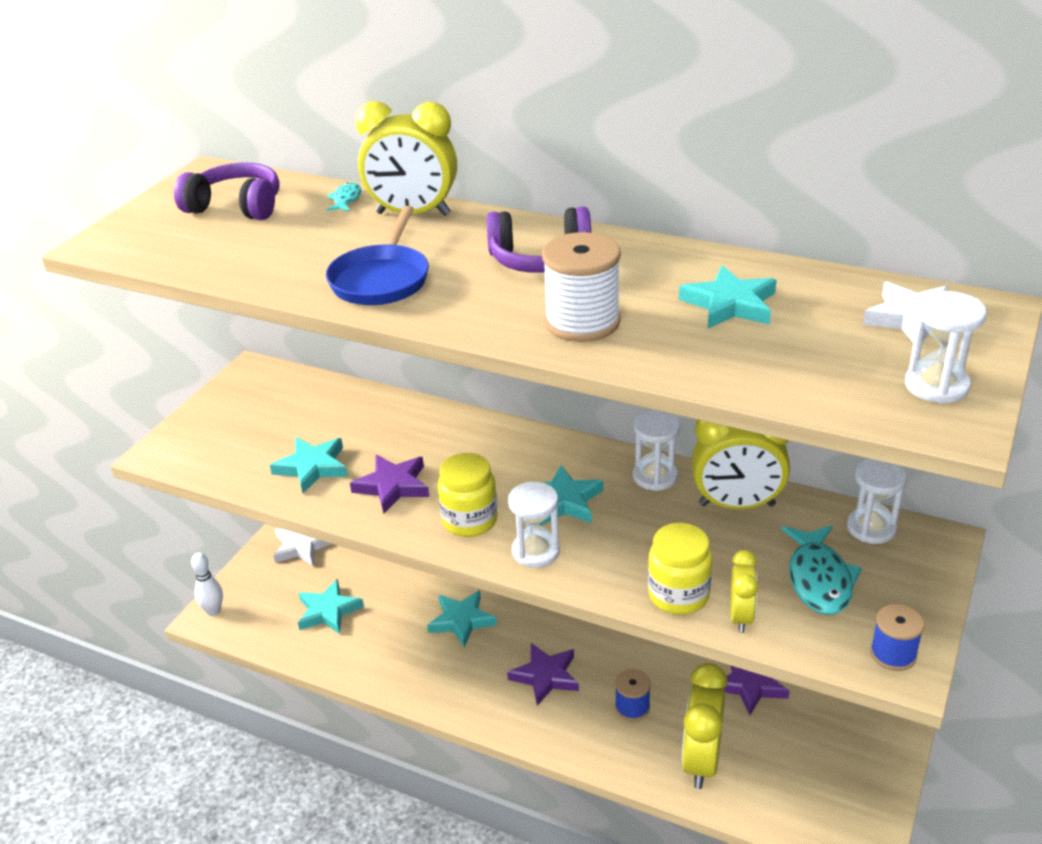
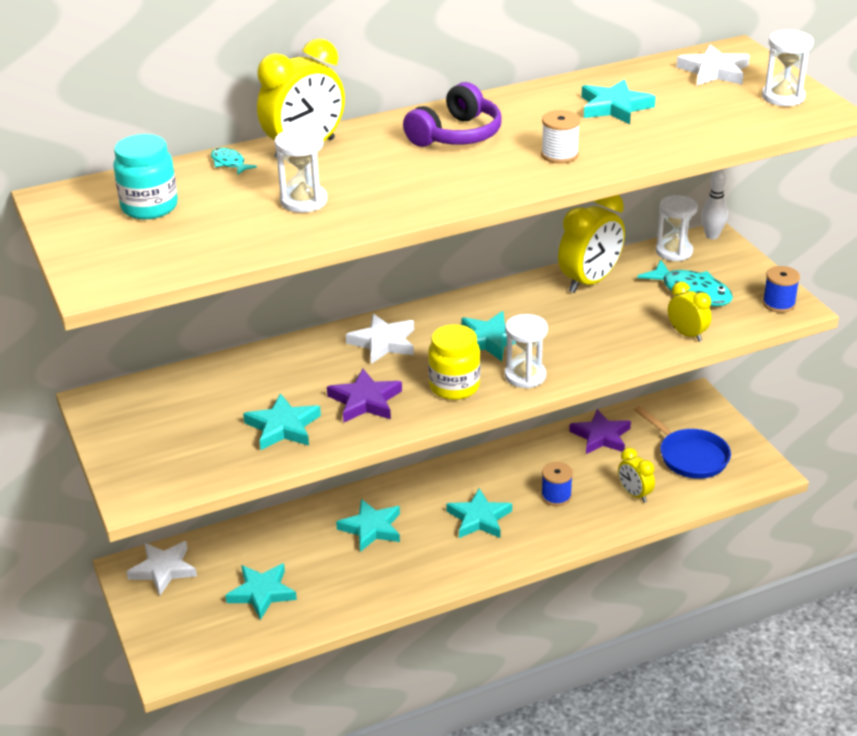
camera: 50 degrees left, 0 degrees up
purple headphones [174,162,279,220] -> turquoise jar [113,134,178,219]
white bowling pin [191,552,223,616] -> white bowling pin moved to [701,169,728,239]
blue pan [326,206,429,305] -> blue pan moved to [634,406,731,479]
purple star [507,643,579,706] -> turquoise star [446,488,512,538]
white spool [542,232,621,342] -> white spool [541,110,580,164], size x0.62
white hourglass [633,410,680,491] -> white hourglass moved to [275,127,328,213]
yellow jar [648,523,712,615] -> none
yellow clock [681,663,728,789] -> yellow clock [618,448,655,503], size x0.56
none -> white star [346,314,414,364]

